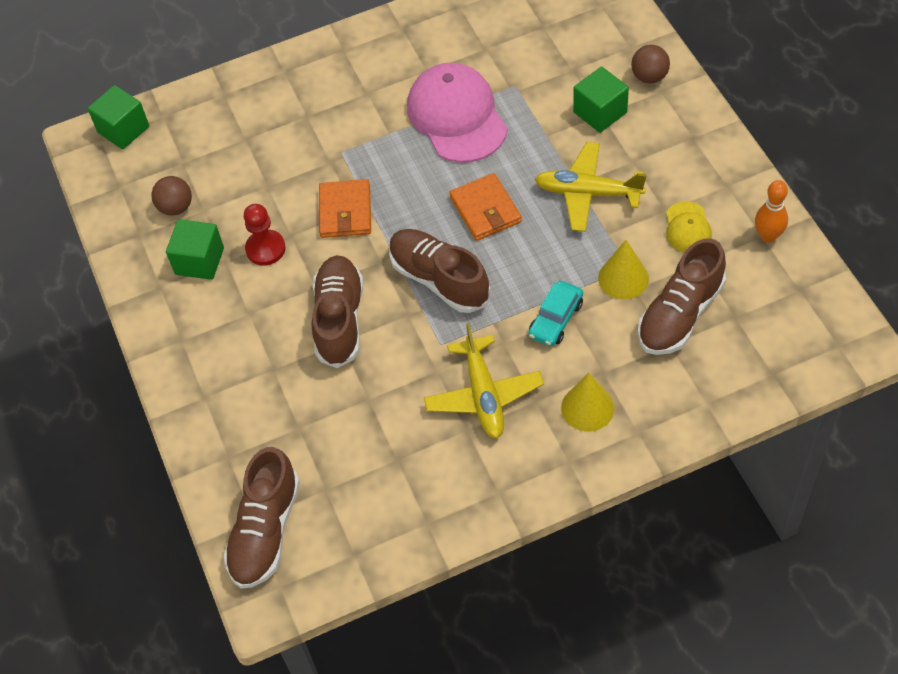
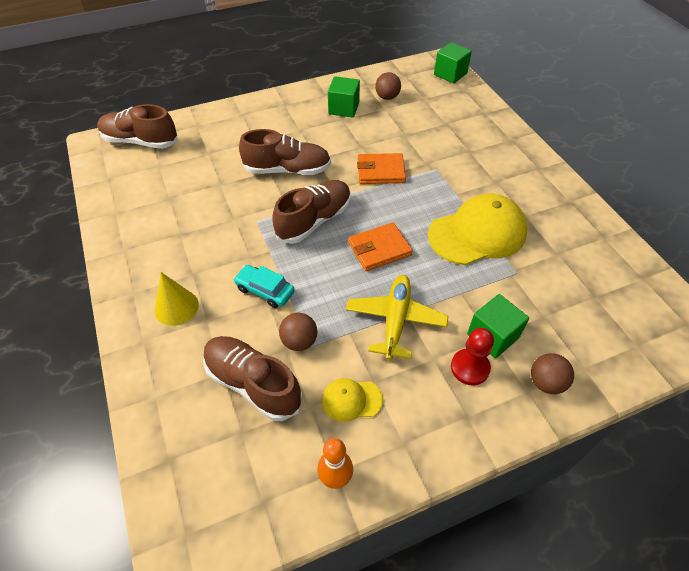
camera: 85 degrees right, 5 degrees down
red pawn [243,204,286,266] -> red pawn moved to [451,328,494,385]
pink cap [407,63,508,163] -> yellow cap [428,194,527,265]
yellow plane [424,323,544,438] -> none
yellow cone [598,240,649,299] -> brown ball [279,313,317,351]

